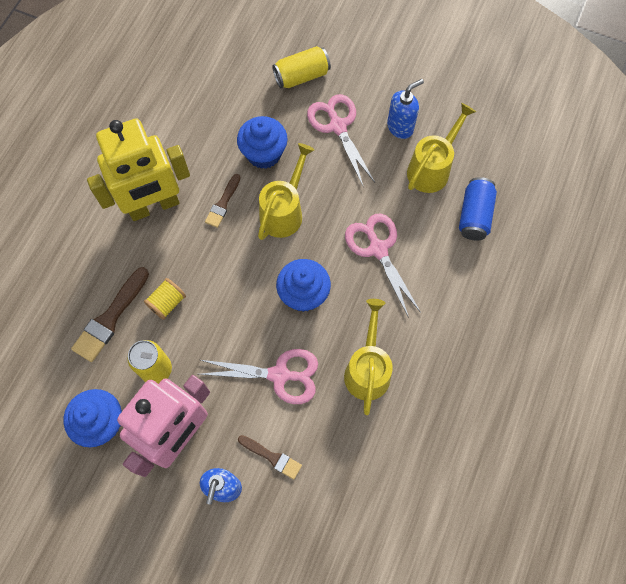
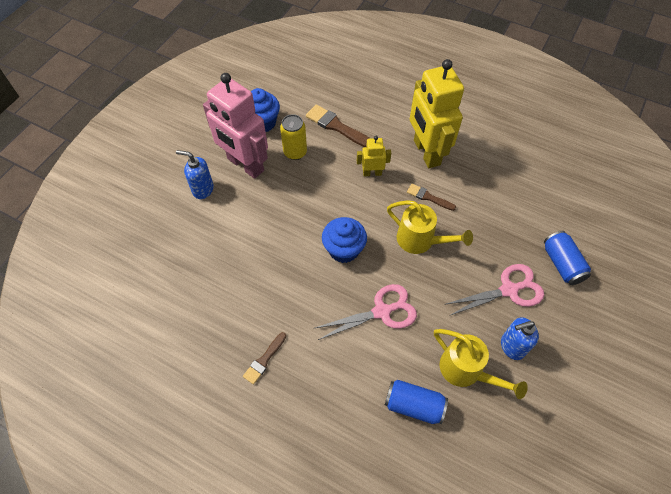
camera: 95 degrees right, 10 degrees down
yellow spool [144,278,186,320] -> none
pink scissors [200,349,318,404] -> none
blue cupcake [237,116,288,169] -> none
brown brush [238,435,302,480] -> brown brush moved to [243,332,286,385]
yellow can [272,46,331,88] -> blue can [544,231,591,285]
yellow watering can [344,299,393,415] -> none
blue soap dispenser [387,79,424,139] -> blue soap dispenser turned 105 degrees clockwise [501,317,539,360]
none -> yellow robot [357,136,391,176]

